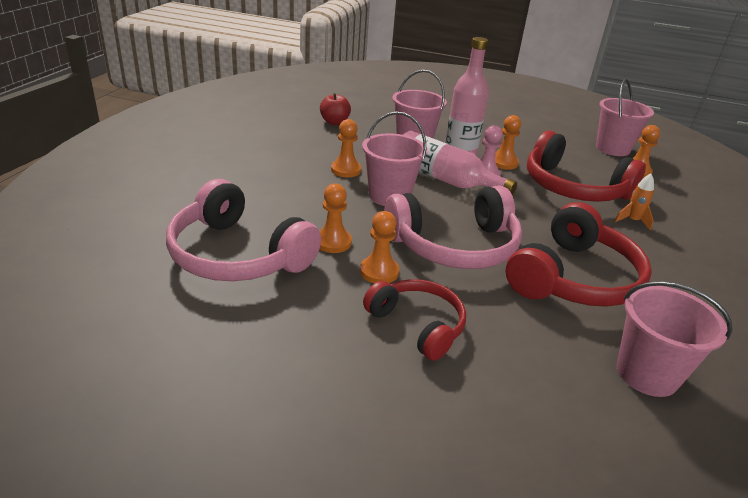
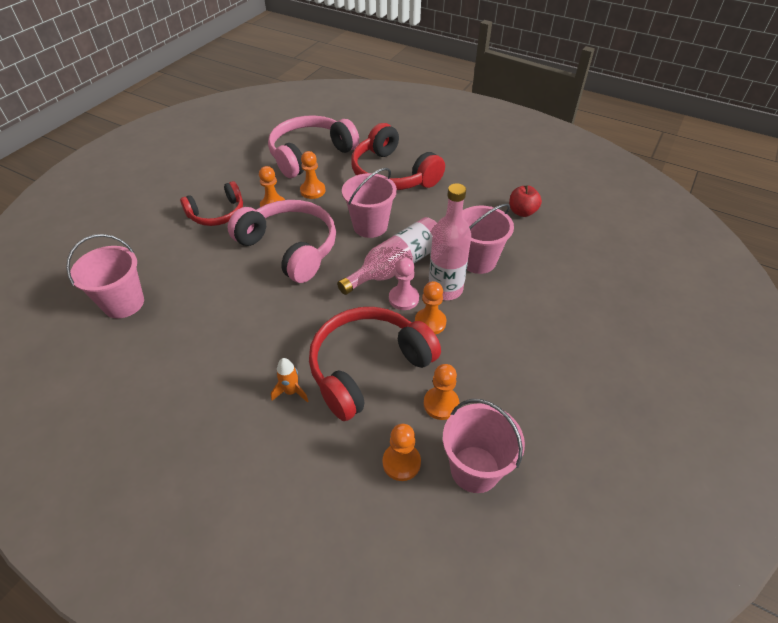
camera: 105 degrees right, 15 degrees up
orange pawn [331,119,361,177] -> orange pawn moved to [424,364,460,420]
pink headphones [384,185,522,269] -> pink headphones turned 135 degrees clockwise [228,200,336,283]
red headphones [506,202,652,307] -> red headphones moved to [351,123,445,190]

